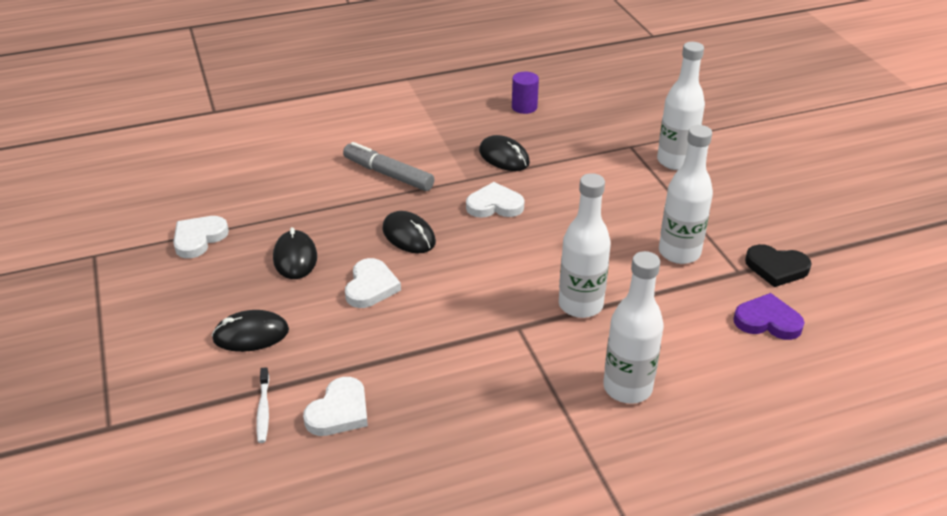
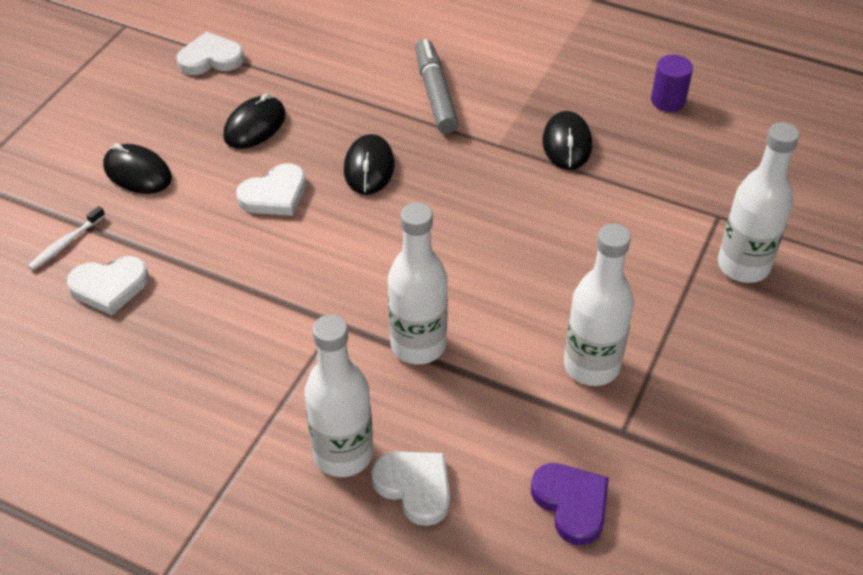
camera: 45 degrees right, 10 degrees up
white heart [466,182,525,218] -> white heart moved to [371,452,450,526]
black heart [745,244,812,287] -> none

